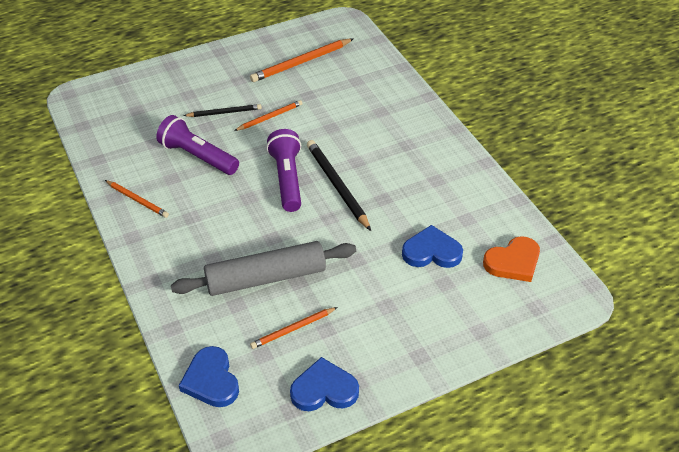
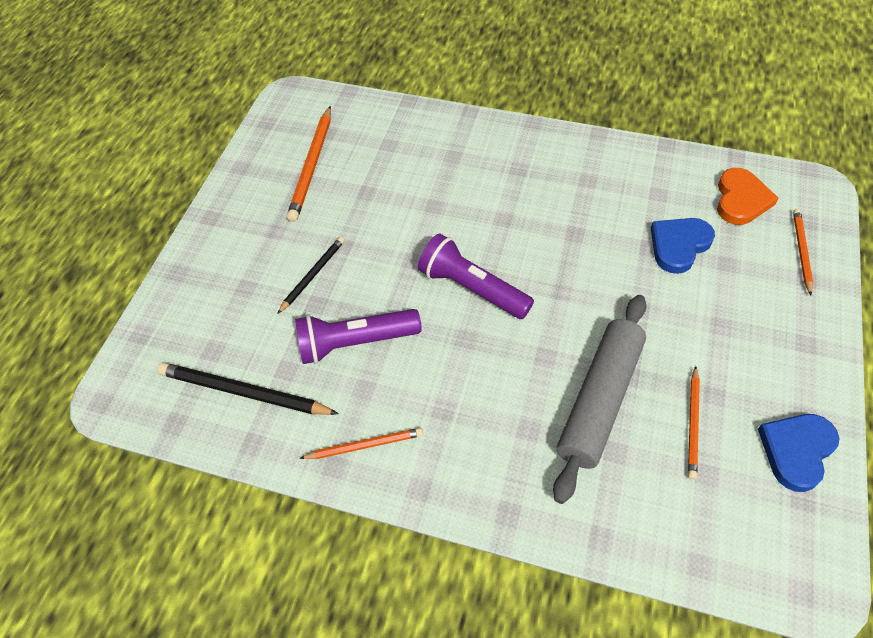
camera: 45 degrees left, 10 degrees up
blue heart [179,346,239,407] -> none
orange pencil [234,100,303,131] -> orange pencil moved to [793,209,813,295]
black pencil [307,140,371,231] -> black pencil moved to [157,362,339,415]

